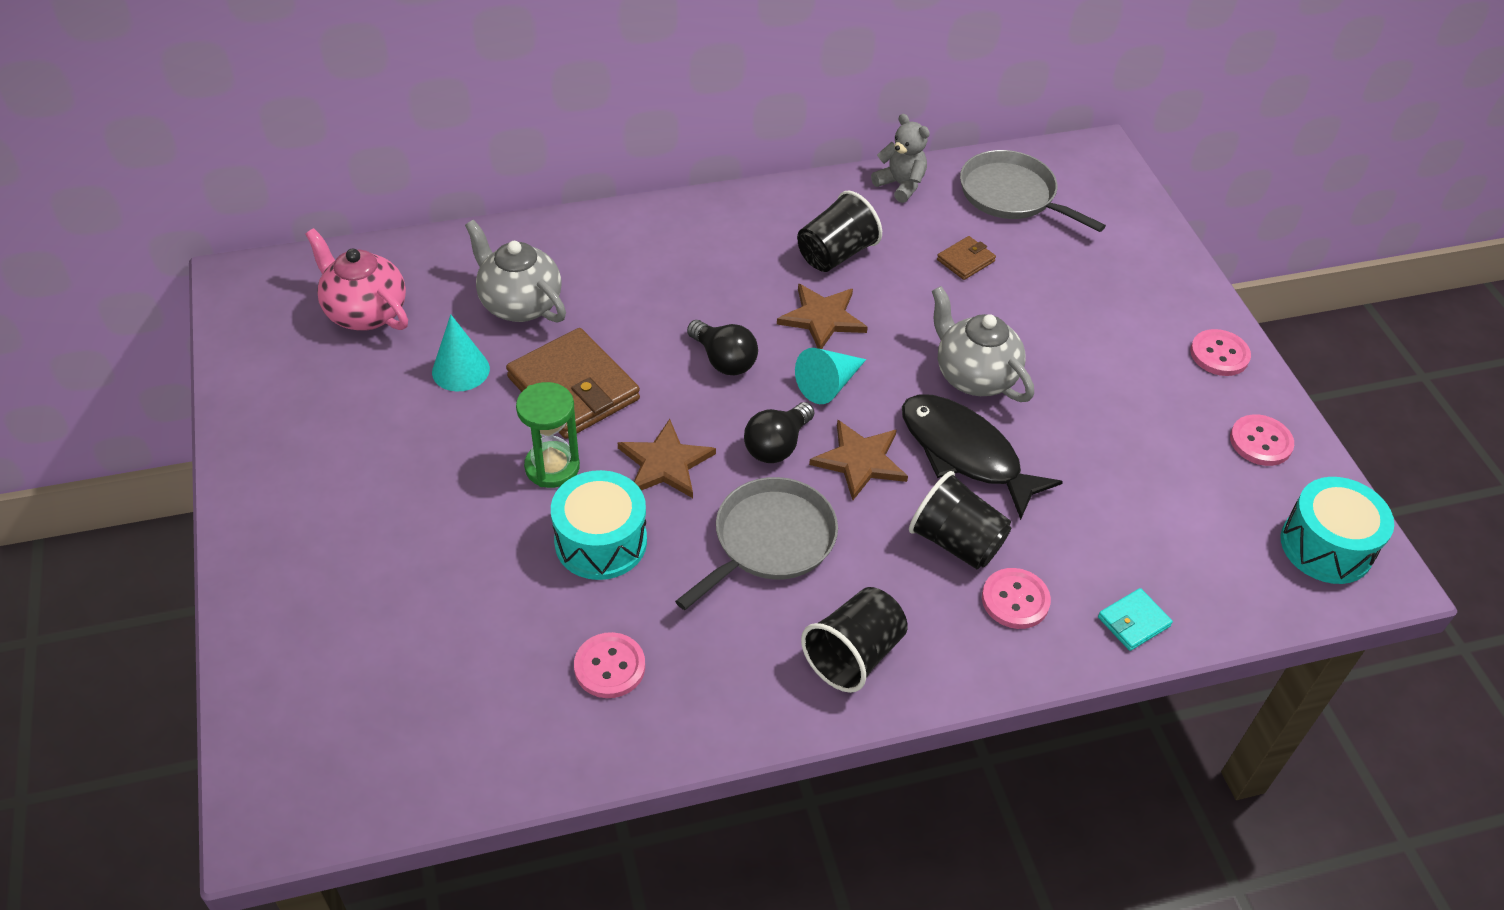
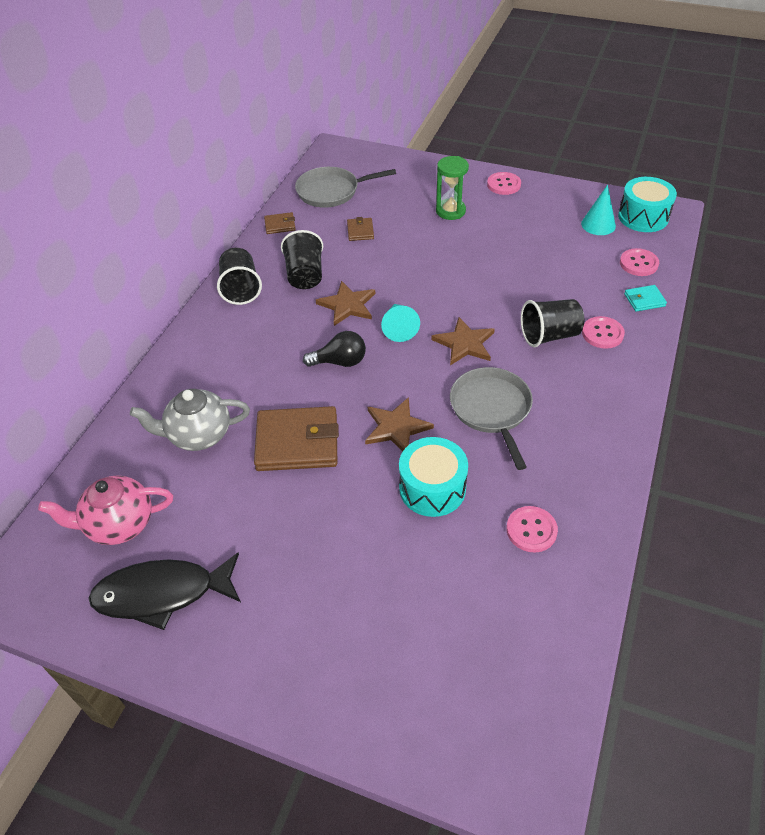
camera: 50 degrees left, 0 degrees up
turquoise cone [432,314,490,391] -> turquoise cone moved to [581,185,616,235]
green hourglass [516,382,580,488] -> green hourglass moved to [436,156,469,220]
black light bulb [744,402,814,463] -> none
black cup [801,587,908,693] -> black cup moved to [217,248,262,305]
grey teddy bear [871,114,930,203] -> brown wallet [264,212,296,234]
black fish [902,394,1063,520] -> black fish moved to [89,552,241,630]
grey teapot [932,286,1034,402] -> none
turquoise wallet [1098,588,1173,651] -> turquoise wallet turned 75 degrees clockwise [624,285,667,312]
pink button [1230,414,1294,466] -> pink button moved to [620,248,659,276]

